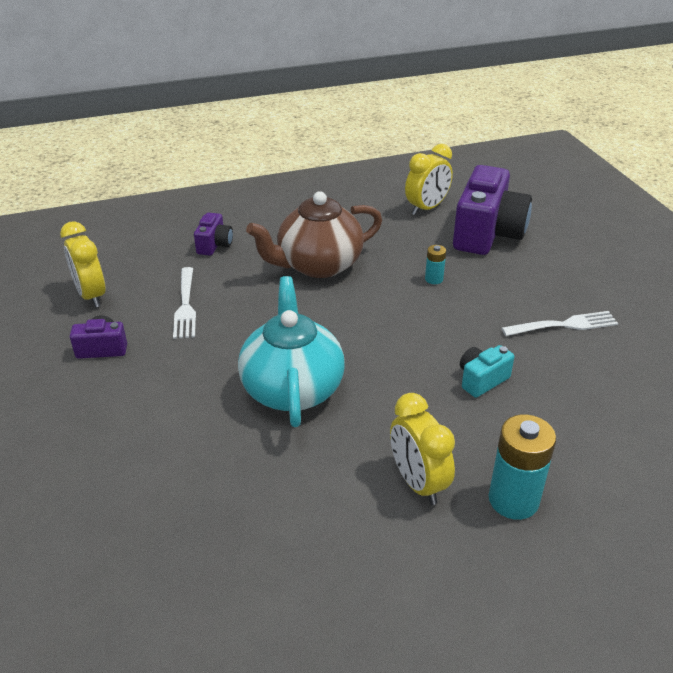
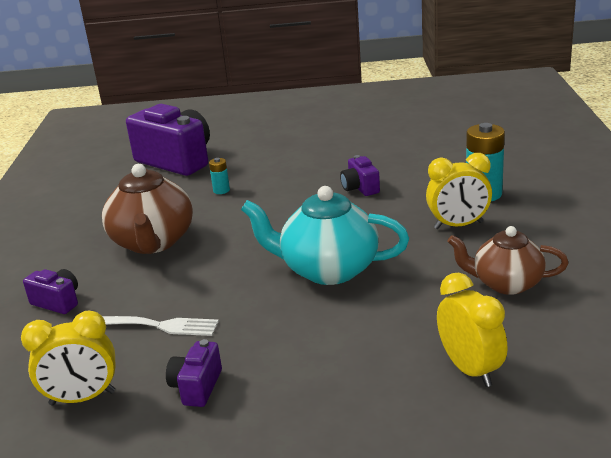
camera: 70 degrees left, 10 degrees down
yellow clock [405,144,453,215] -> yellow clock moved to [437,273,507,387]
turquoise camera [460,345,514,398] -> purple camera [340,155,380,196]
white fork [502,311,618,336] -> none
none -> brown teapot [448,226,568,295]

